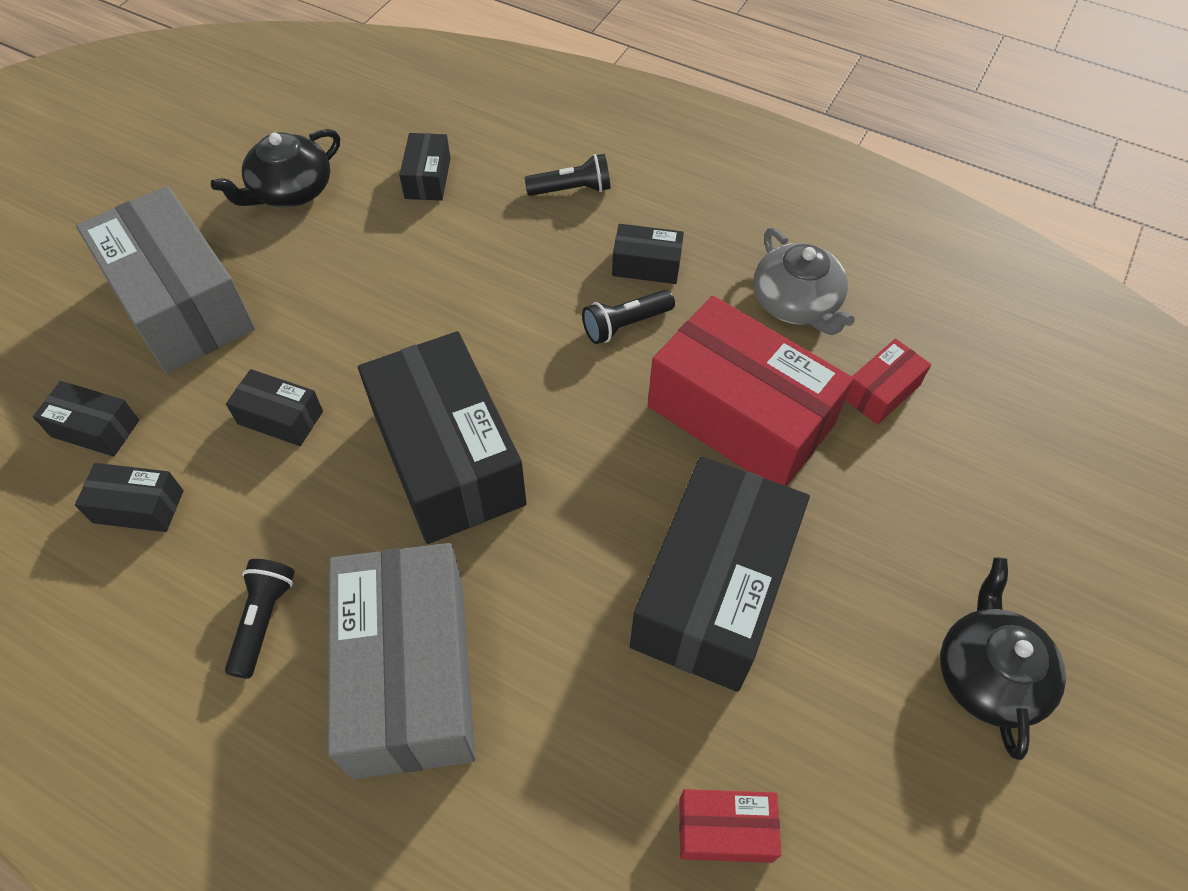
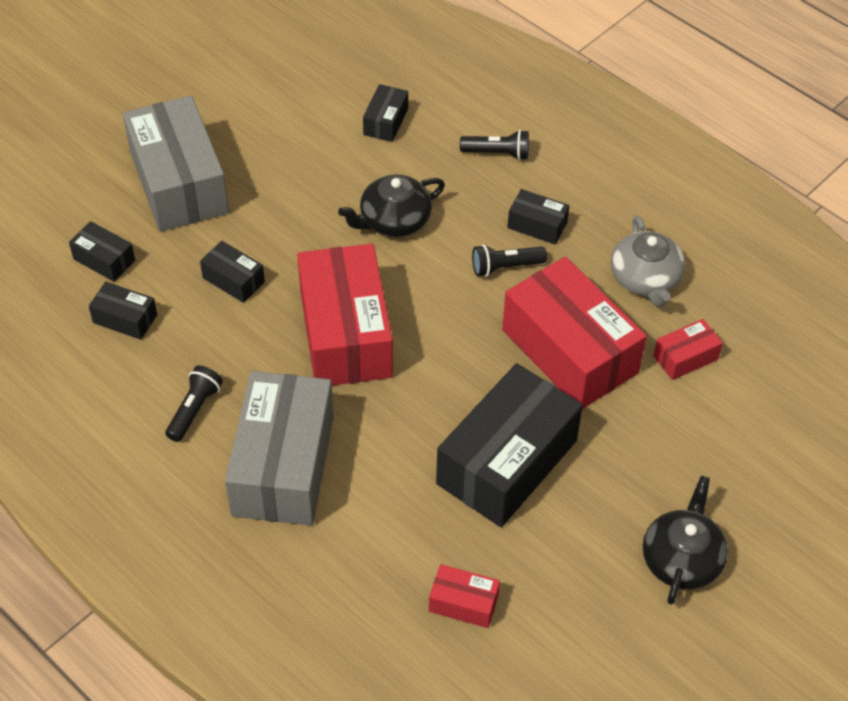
camera: 15 degrees right, 5 degrees down
black teapot [211,129,340,208] -> black teapot moved to [338,174,445,237]
black box [358,331,527,544] -> red box [297,244,393,385]

